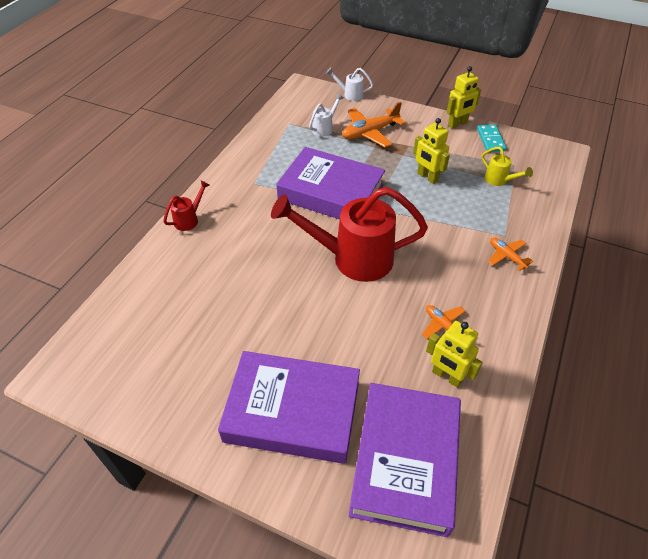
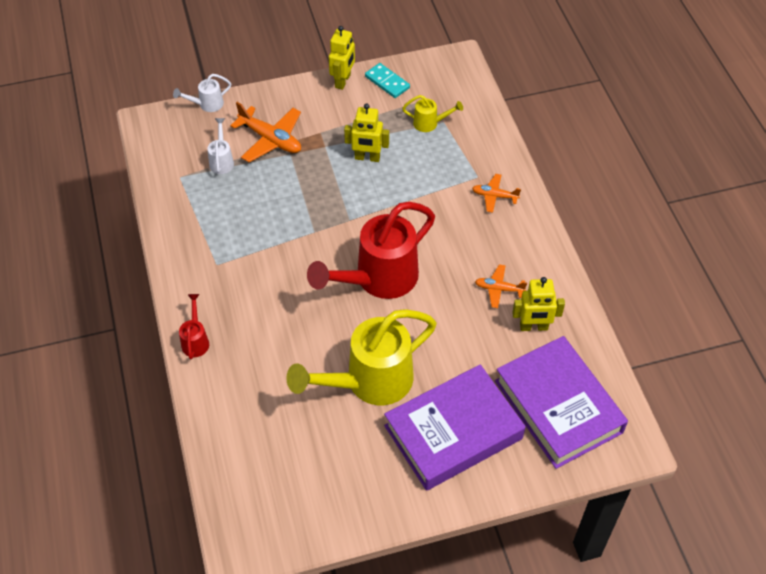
camera: 40 degrees left, 5 degrees up
purple book [276,147,385,219] -> none
orange plane [342,102,405,147] -> orange plane turned 75 degrees counterclockwise [230,102,301,162]
none -> yellow watering can [286,309,437,405]

